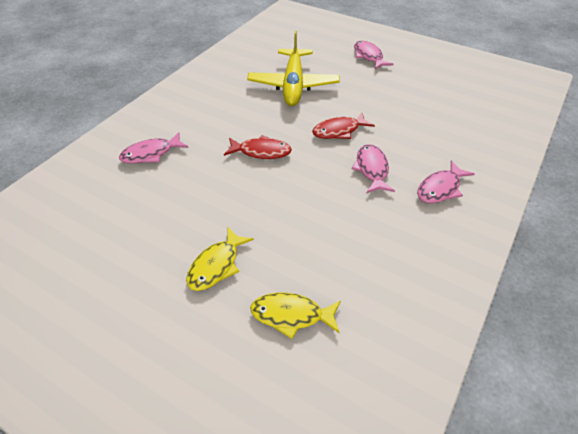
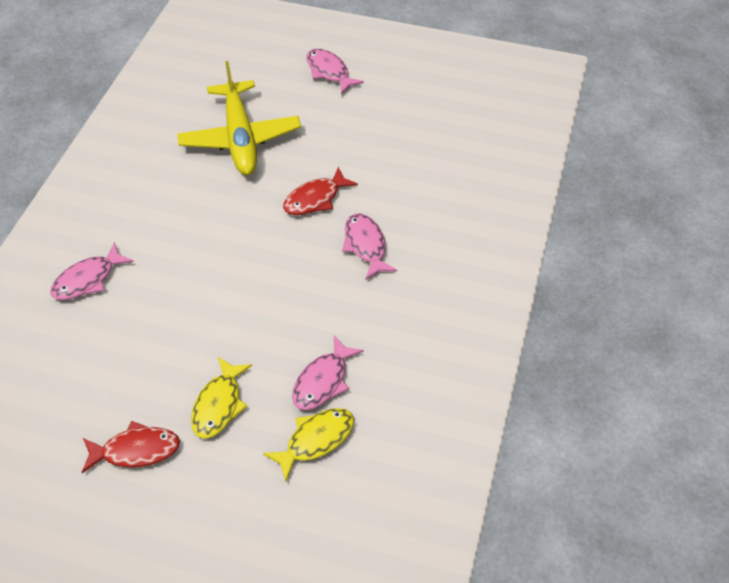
camera: 15 degrees left, 5 degrees up
red fish [224,135,292,159] -> red fish moved to [81,421,180,473]
yellow fish [250,292,341,339] -> yellow fish turned 150 degrees clockwise [263,408,354,481]
pink fish [417,160,475,203] -> pink fish moved to [292,335,364,410]

